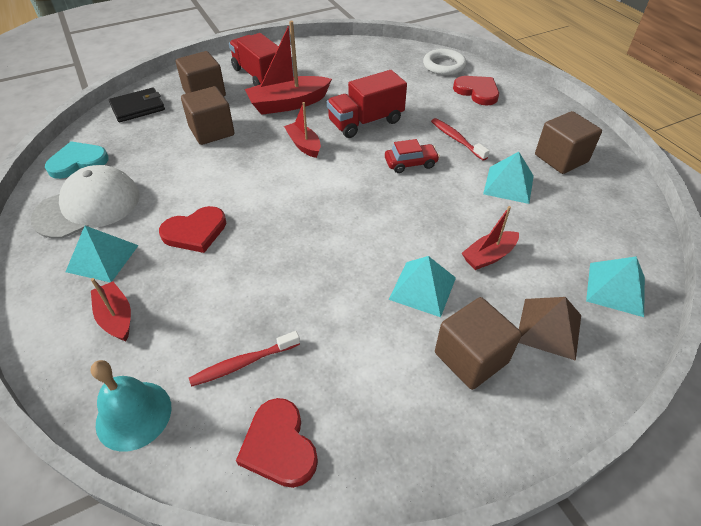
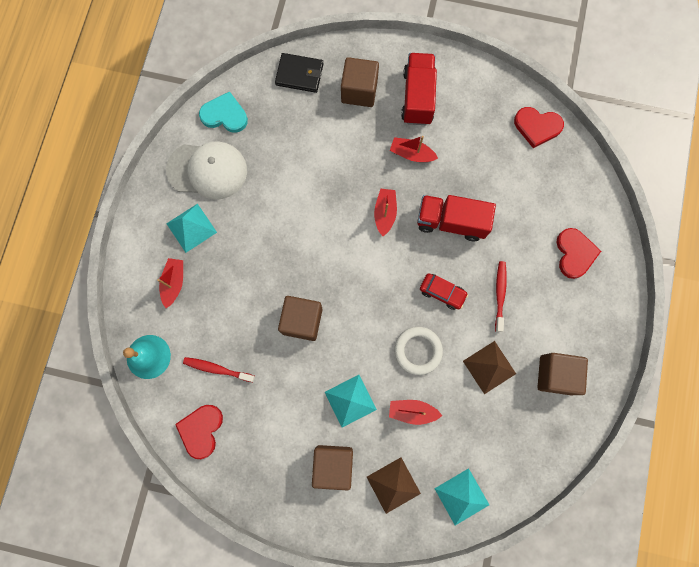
camera: 40 degrees right, 30 degrees up
red heart [159,206,226,253] -> red heart moved to [514,107,564,148]
brown cube [181,86,235,145] -> brown cube moved to [278,296,322,341]
red boat [245,21,332,115] -> red boat [390,136,438,162], size x0.58
white ring [423,49,466,75] -> white ring moved to [395,327,443,375]
turquoise pyramid [483,152,534,204] -> brown pyramid [463,341,516,394]

